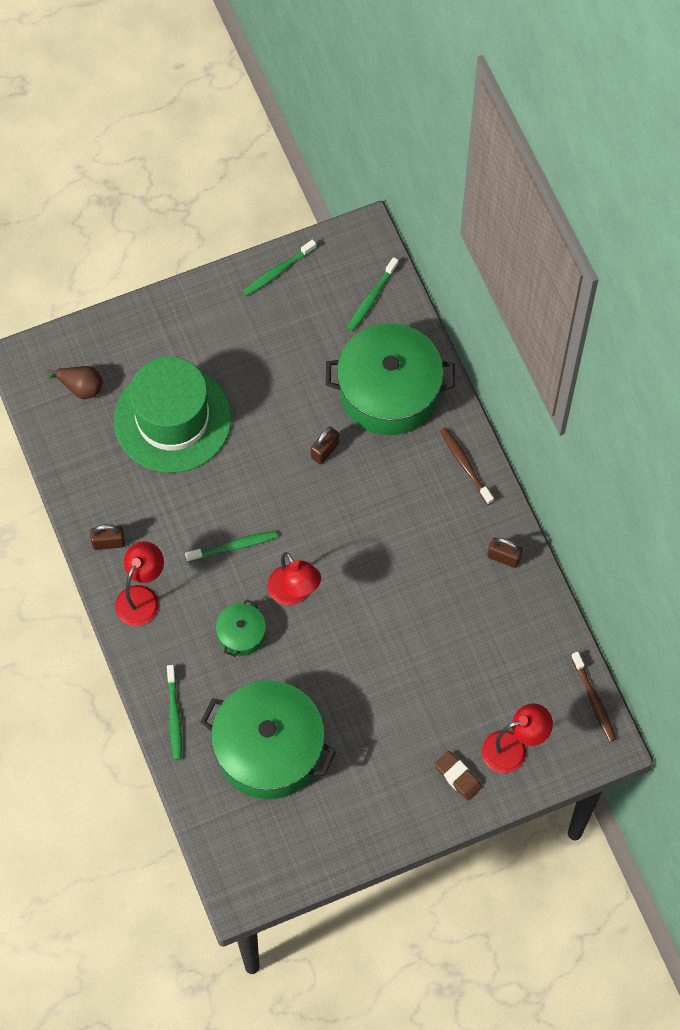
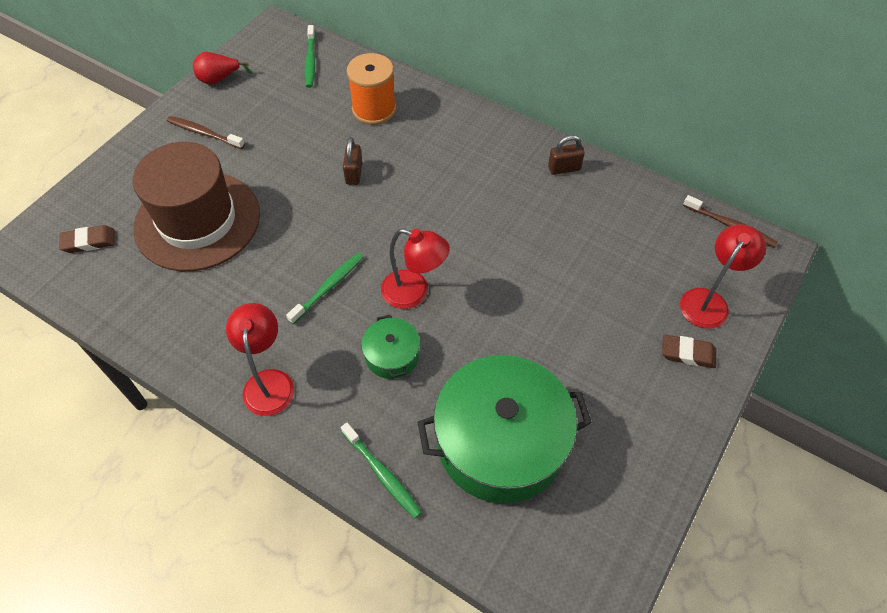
camera: 35 degrees left, 10 degrees down
brown pear [47,366,103,399] -> brown eraser [59,225,115,253]
brown padlock [90,524,125,550] -> none
green hat [114,357,232,473] -> brown hat [133,142,260,271]
green toothbrush [242,240,316,296] -> red pear [193,52,252,85]
green pot [326,323,454,435] -> orange spool [347,53,396,125]
brown toothbrush [440,428,494,505] -> brown toothbrush moved to [167,116,245,149]

